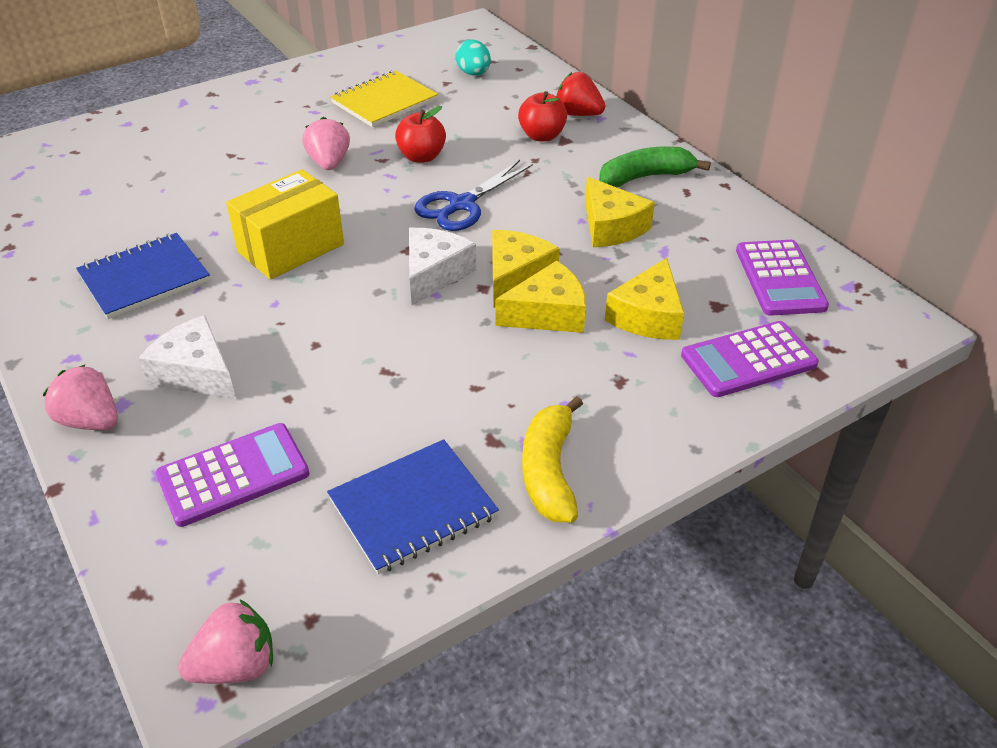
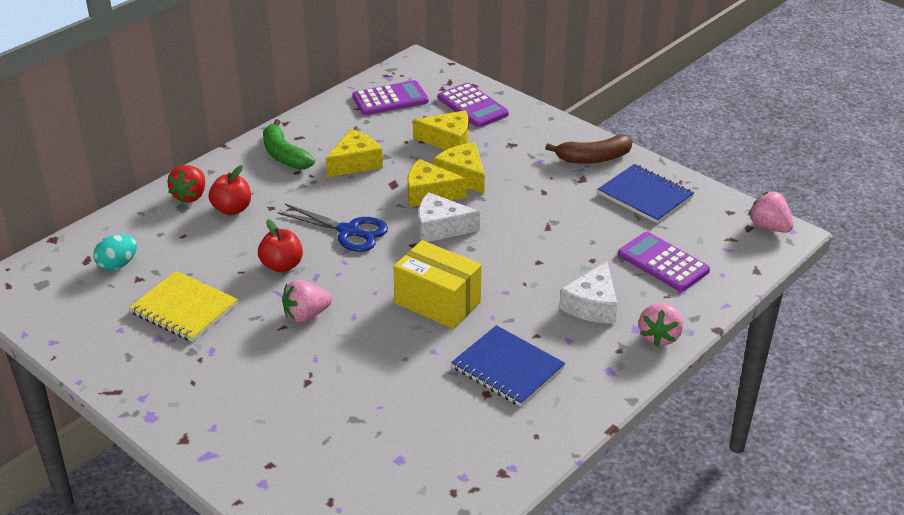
camera: 105 degrees left, 5 degrees down
yellow banana [522,396,583,523] -> brown banana [545,134,632,164]

